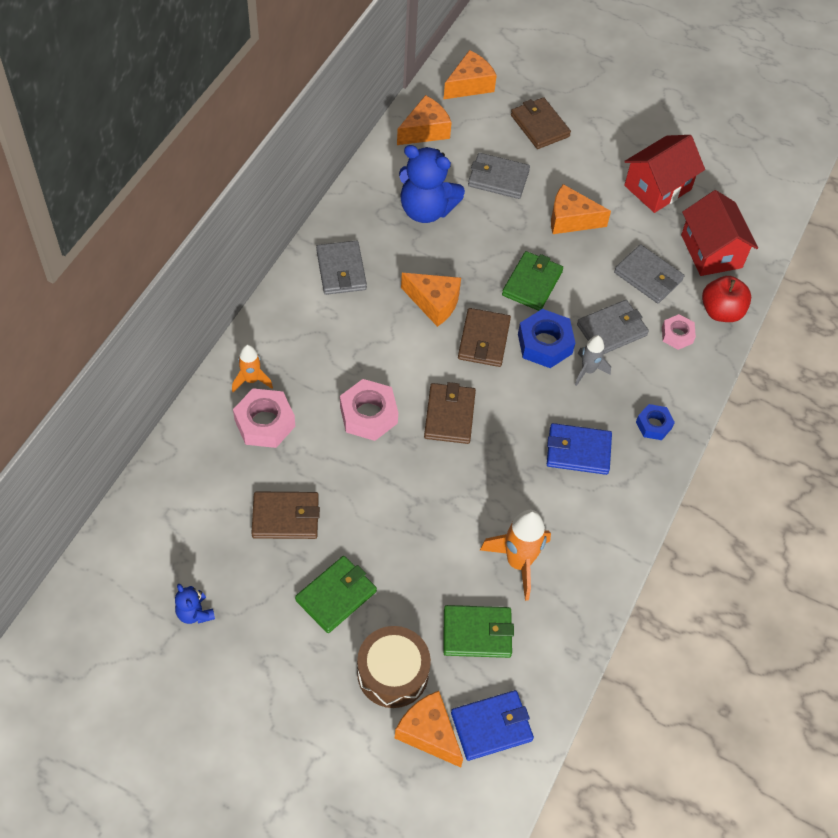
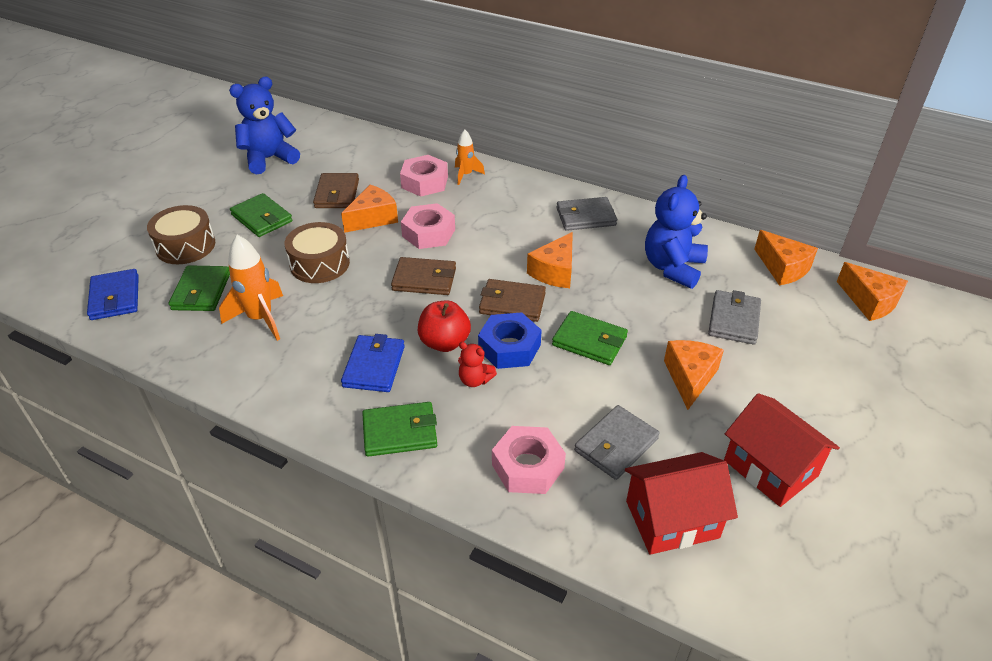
camera: 95 degrees right, 15 degrees down
blue teddy bear [175,584,215,624] -> blue teddy bear [229,77,300,175], size x2.06
orange cheese [395,691,463,767] -> orange cheese moved to [341,185,398,233]
brown wallet [511,97,571,149] -> none
grey rocket [575,335,611,386] -> red teddy bear [458,342,497,387]
grey wallet [577,300,649,354] -> none
blue nut [636,404,675,440] -> green wallet [362,402,437,457]
pink nut [662,314,696,350] -> pink nut [492,426,566,494], size x1.65
red apple [702,276,751,322] -> red apple moved to [418,300,471,352]
none -> brown drum [285,222,350,283]

